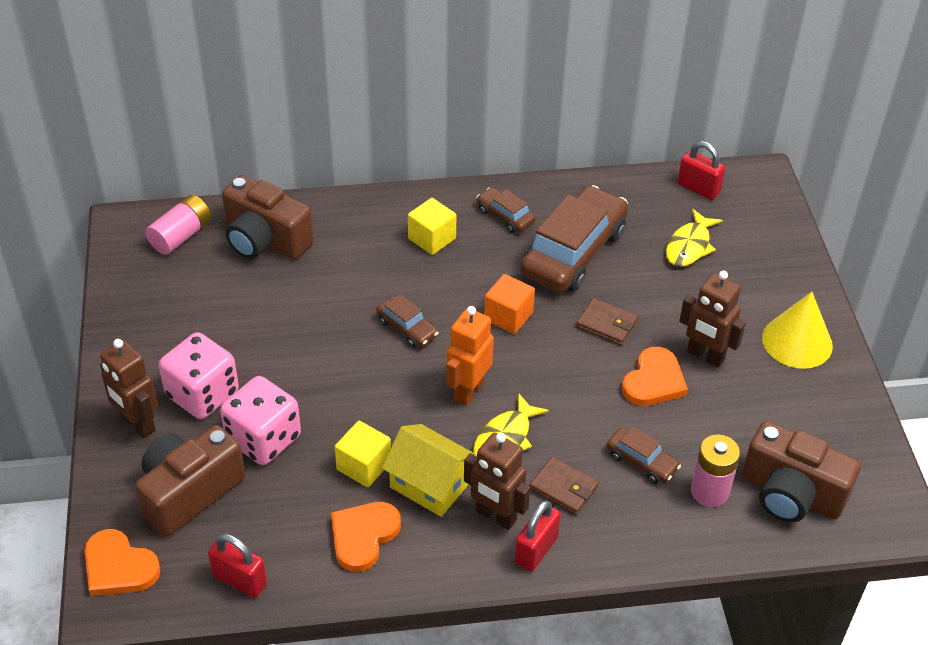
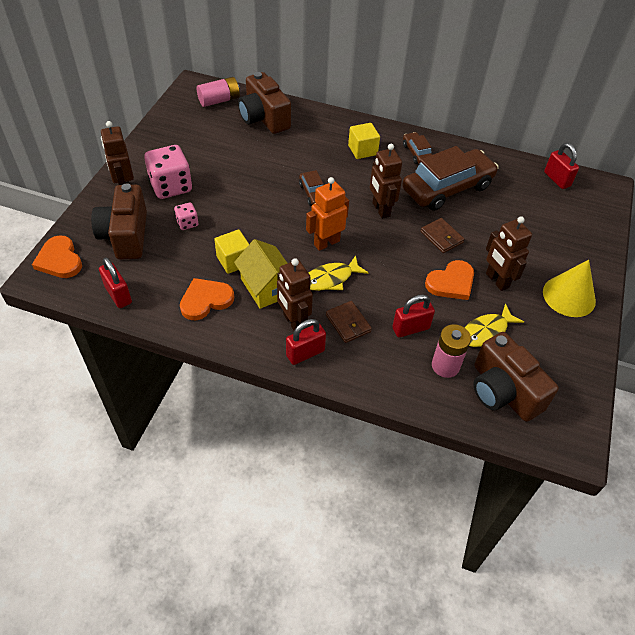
camera: 25 degrees right, 5 degrees up
brown camera [135,425,245,537] -> brown camera turned 75 degrees counterclockwise [91,183,147,260]
pink dice [220,376,301,465] -> pink dice [174,202,198,230], size x0.49
orange cube [484,274,535,334] -> brown robot [370,144,402,219]
brown car [607,426,681,484] -> red padlock [392,294,435,337]
yellow fish [666,209,723,267] -> yellow fish moved to [464,304,524,347]

